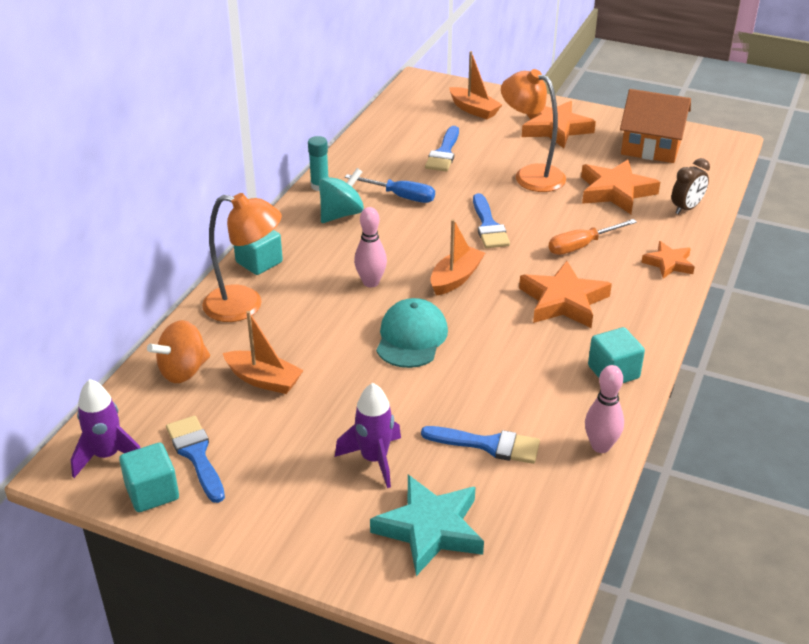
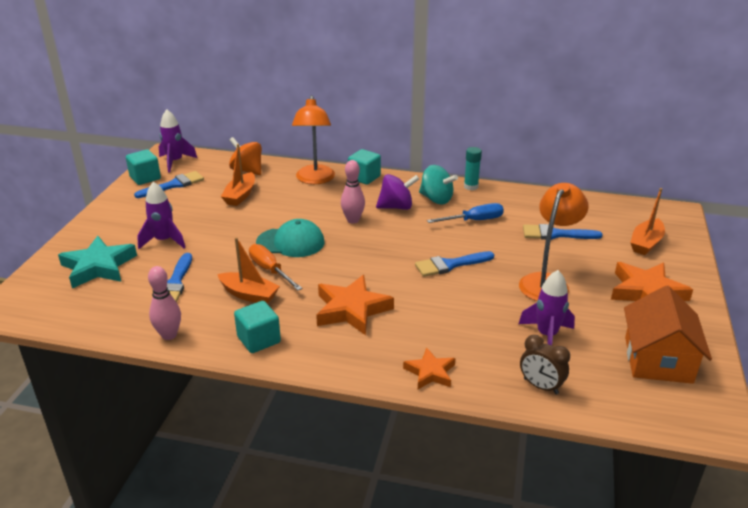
camera: 80 degrees right, 5 degrees down
blue screwdriver [345,174,435,203] -> blue screwdriver turned 120 degrees counterclockwise [427,203,504,223]
orange boat [430,219,485,296] -> orange boat moved to [217,237,280,304]
orange screwdriver [548,219,637,255] -> orange screwdriver moved to [249,244,302,290]
orange star [581,159,660,214] -> purple rocket [519,270,575,346]
none -> purple spinning top [376,174,419,210]

